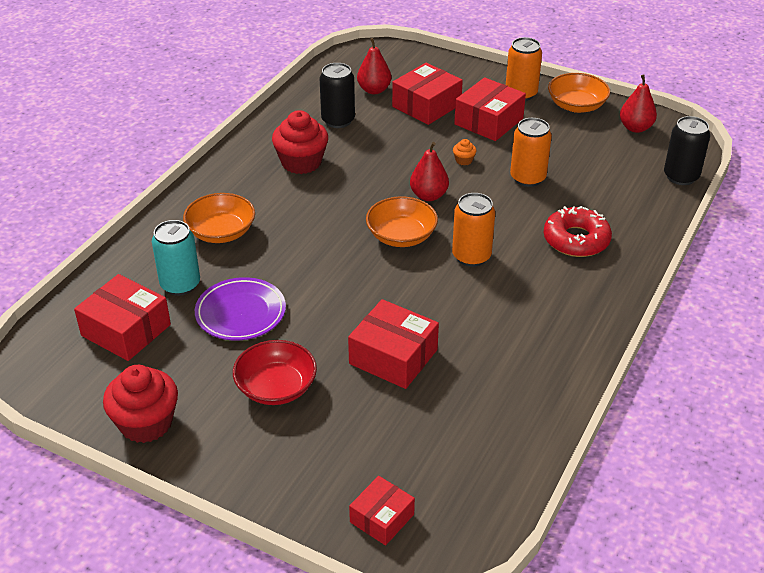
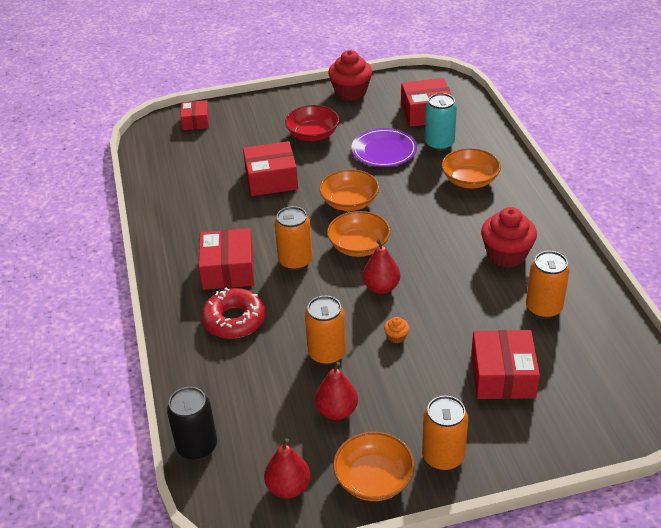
camera: 140 degrees right, 0 degrees up
black can [319,63,355,128] -> orange can [526,251,570,319]
red pear [357,38,391,94] -> red pear moved to [315,362,358,420]
red box [454,77,526,141] -> red box moved to [199,228,254,290]
none -> orange bowl [319,169,379,211]

